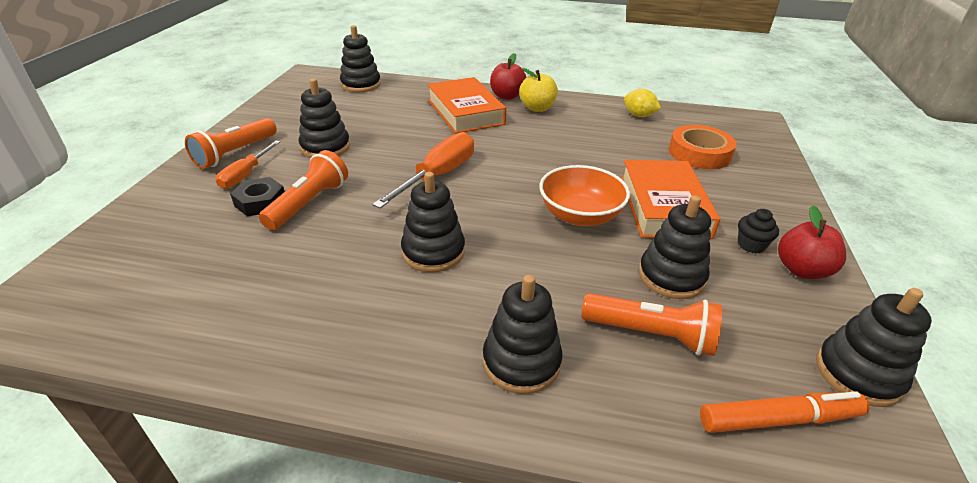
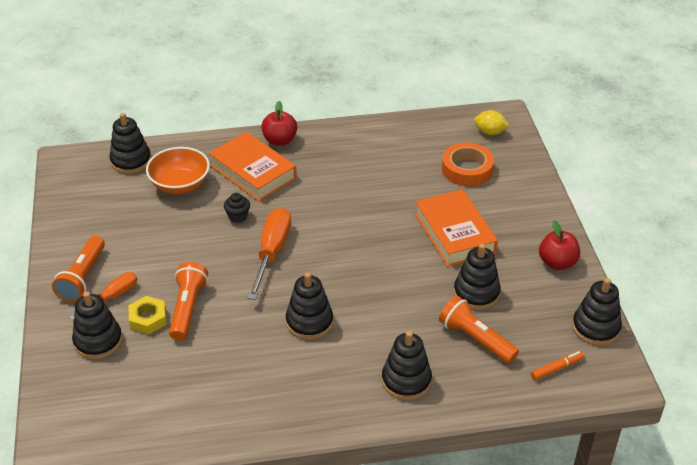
camera: 20 degrees left, 5 degrees up
orange screwdriver [216,140,280,189] -> orange screwdriver turned 135 degrees counterclockwise [69,272,137,320]
black nut [230,177,285,216] -> yellow nut [129,296,167,334]
black stacking toy [299,78,350,158] -> black stacking toy moved to [72,291,122,359]
yellow apple [519,68,558,112] -> none
orange bowl [539,165,630,226] -> orange bowl moved to [146,147,210,194]
orange flashlight [582,293,722,356] -> orange flashlight turned 135 degrees counterclockwise [439,296,519,364]
yellow lemon [624,89,661,117] -> yellow lemon moved to [474,110,509,135]
orange marker [700,391,870,433] -> orange marker [531,351,584,380], size x0.63
black cupcake [738,209,779,253] -> black cupcake moved to [224,193,250,223]

